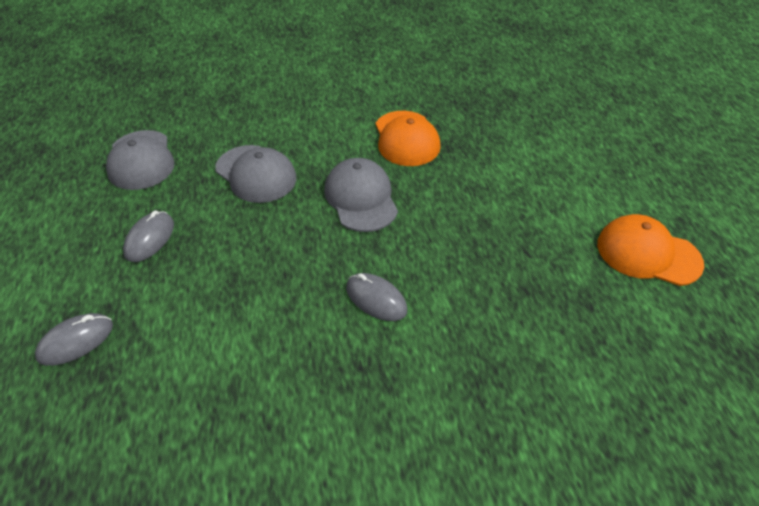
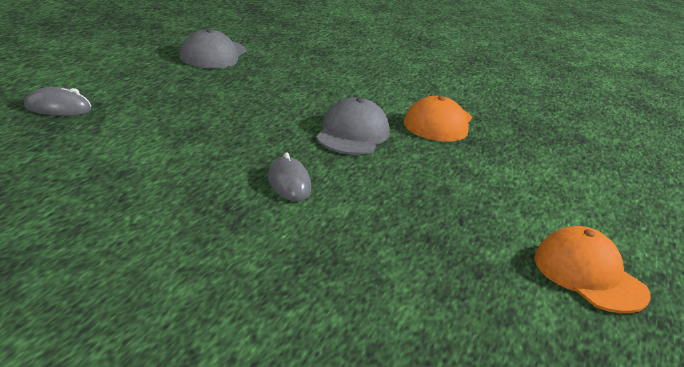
camera: 30 degrees right, 20 degrees down
grey mouse [123,211,174,262] -> none
grey cap [215,145,297,203] -> none

